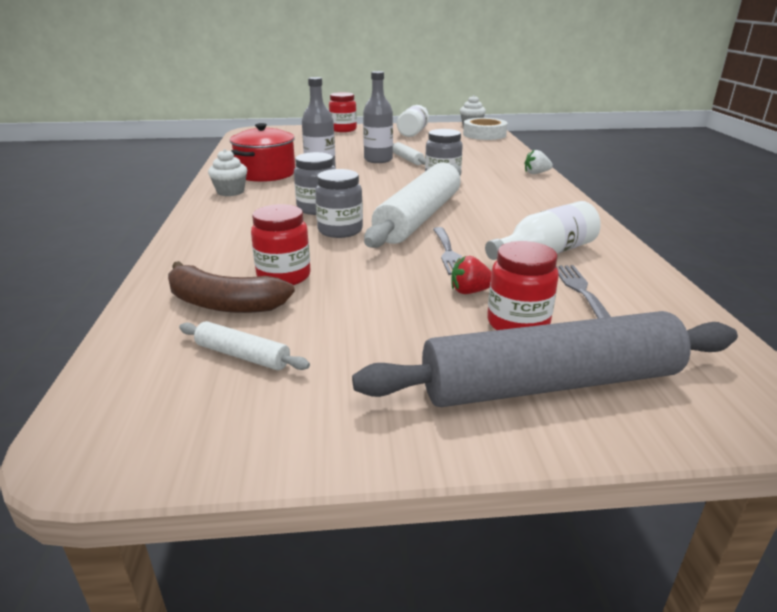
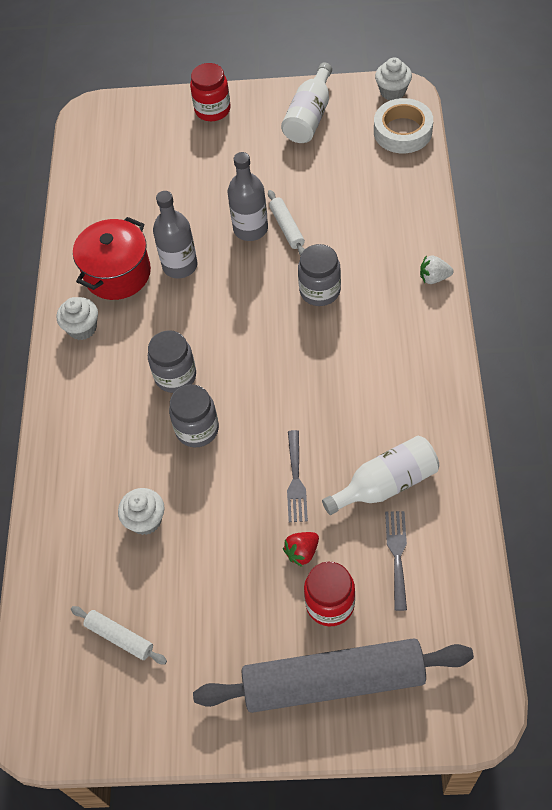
camera: 10 degrees right, 30 degrees up
brown banana [168,261,295,313] -> none
red jar [251,204,311,285] -> white cupcake [118,488,165,535]
white rolling pin [364,162,461,248] -> none
red strawberry [451,256,492,294] -> red strawberry turned 45 degrees counterclockwise [283,532,319,567]

